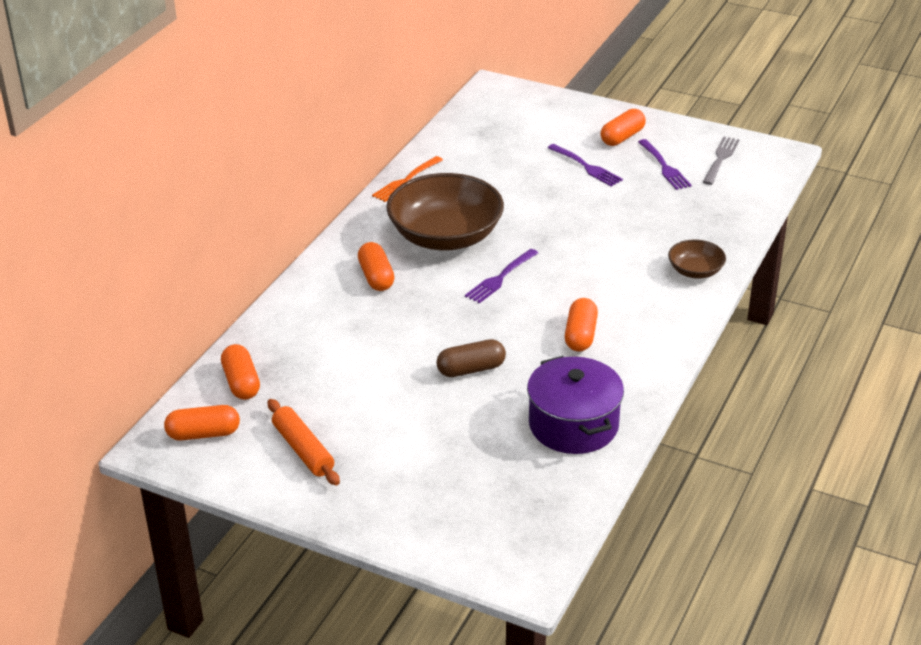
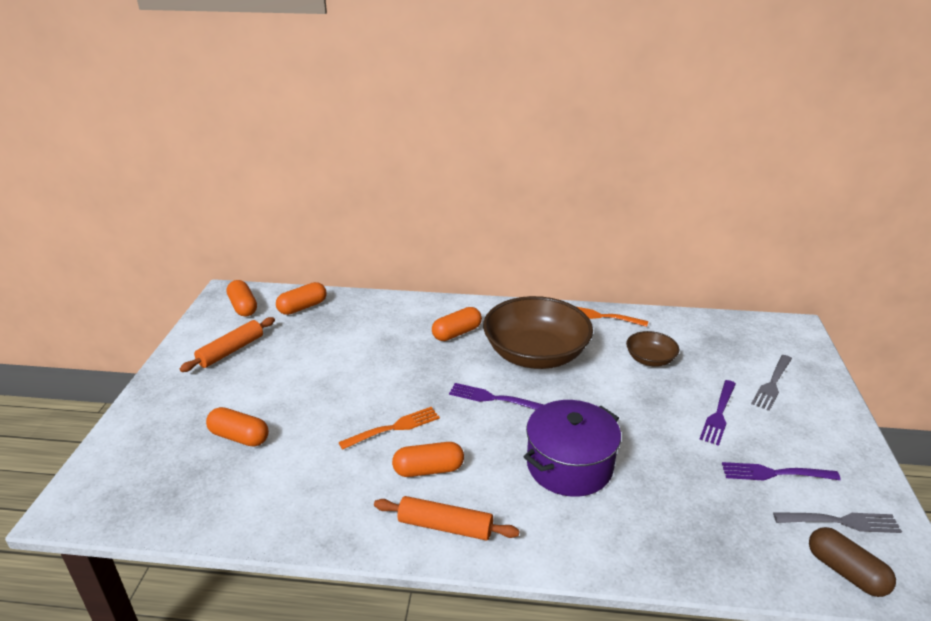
camera: 70 degrees right, 5 degrees down
brown capsule [436,339,506,377] -> brown capsule moved to [809,527,896,597]
purple pot [527,356,624,454] -> purple pot moved to [524,400,621,497]
orange capsule [601,109,646,146] -> orange capsule moved to [206,407,269,447]
purple fork [638,139,692,190] -> purple fork turned 45 degrees clockwise [722,462,841,480]
brown bowl [668,240,726,279] -> brown bowl moved to [626,331,679,367]
none -> orange fork [339,407,440,450]
none -> orange rolling pin [374,496,520,541]
none -> grey fork [751,355,792,411]

